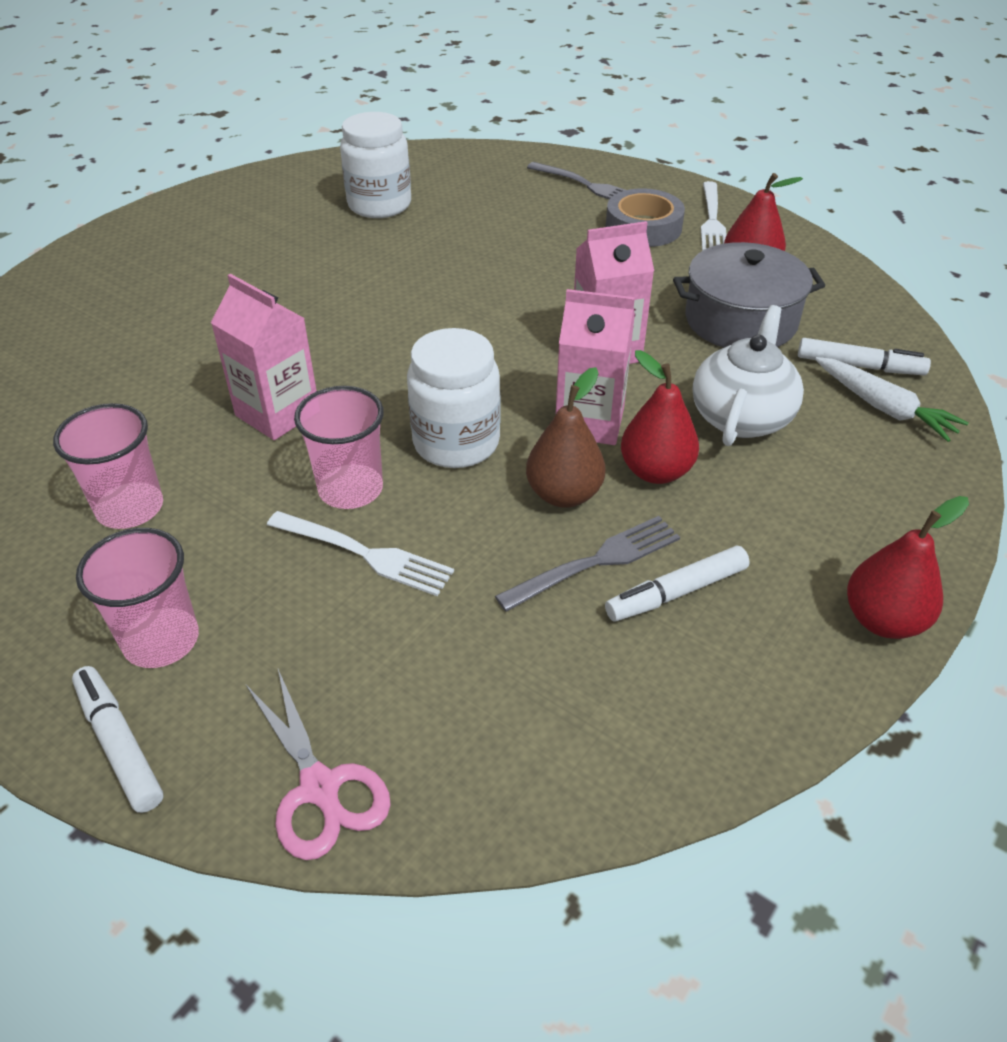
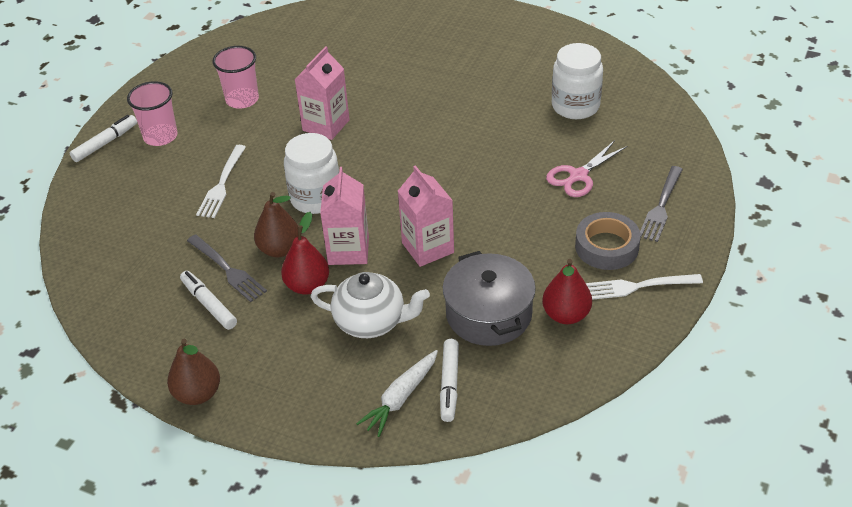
camera: 80 degrees right, 0 degrees up
pink scissors [246,669,391,860] -> pink scissors moved to [546,140,627,197]
pink cup [294,386,384,509] -> none
red pear [847,496,969,639] -> brown pear [167,339,220,405]

